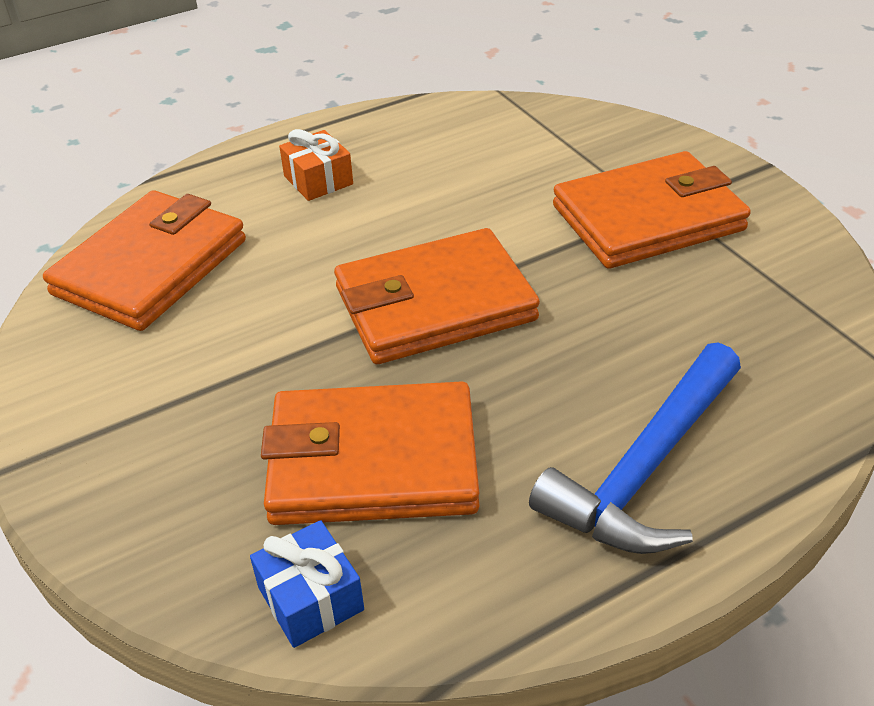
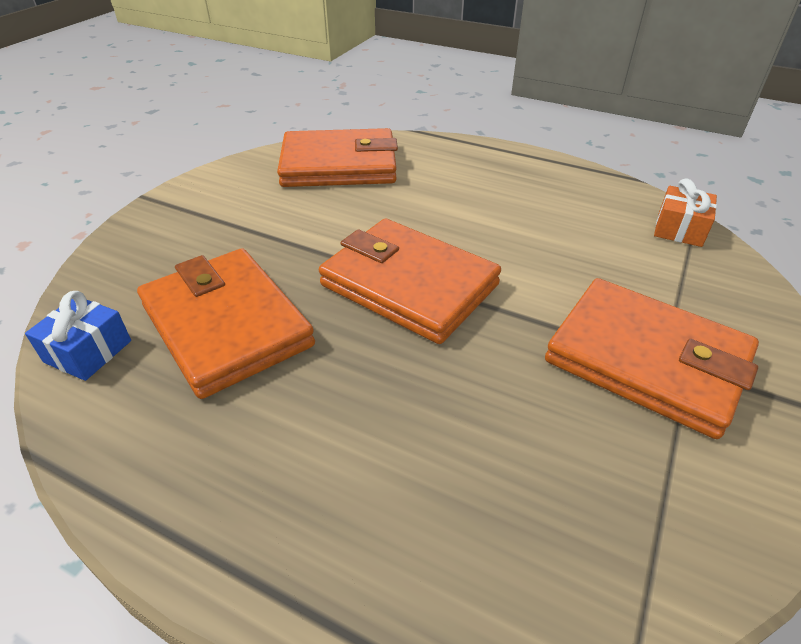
camera: 55 degrees right, 0 degrees up
orange gift [279,129,353,201] -> orange gift moved to [654,178,717,247]
blue hammer [529,342,741,554] -> none

